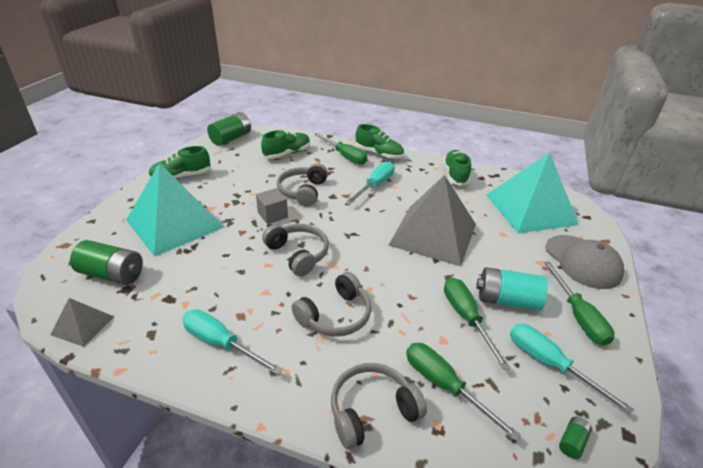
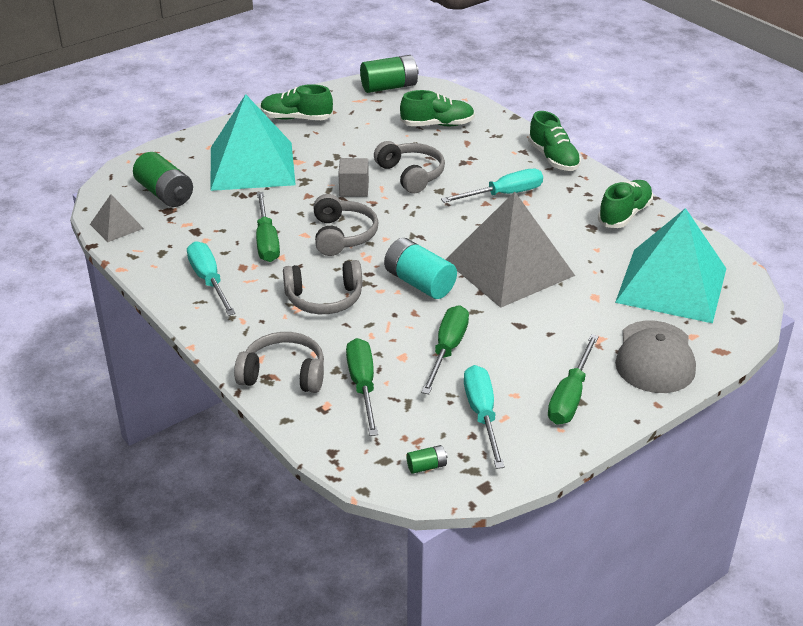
camera: 35 degrees right, 0 degrees up
grey headphones [277,163,328,207] -> grey headphones turned 105 degrees clockwise [374,141,445,194]
green screwdriver [314,133,367,165] -> green screwdriver moved to [256,192,280,262]
turquoise battery [476,267,548,311] -> turquoise battery moved to [384,238,457,299]

